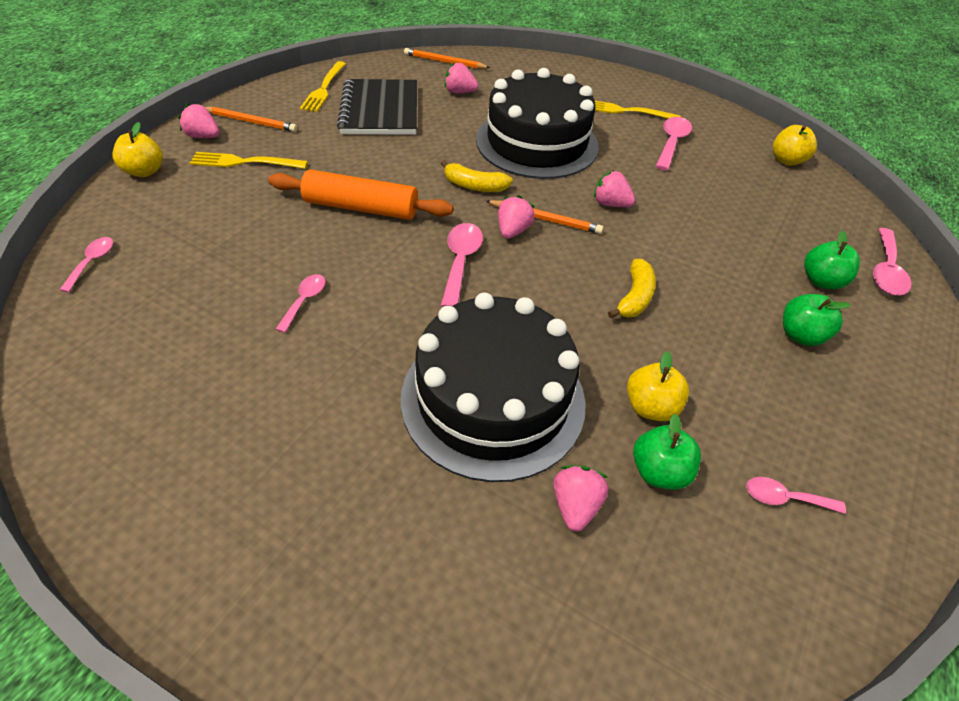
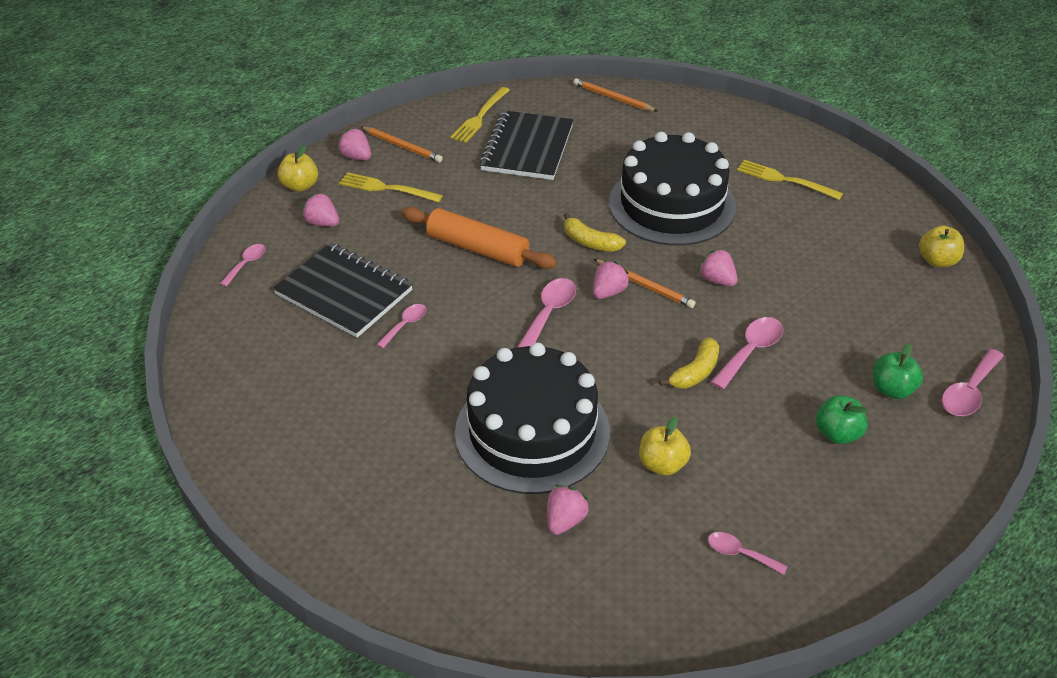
camera: 20 degrees right, 5 degrees down
pink strawberry [445,62,478,93] -> pink strawberry moved to [302,192,339,226]
green apple [633,414,701,490] -> none
pink spoon [656,117,692,171] -> pink spoon moved to [711,317,783,390]
none -> black notebook [273,243,413,338]

